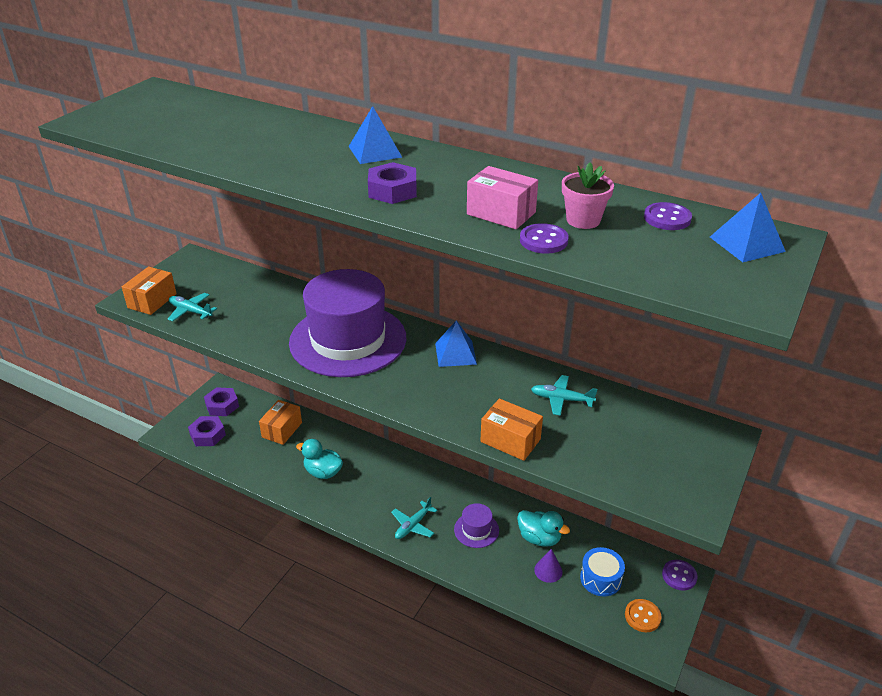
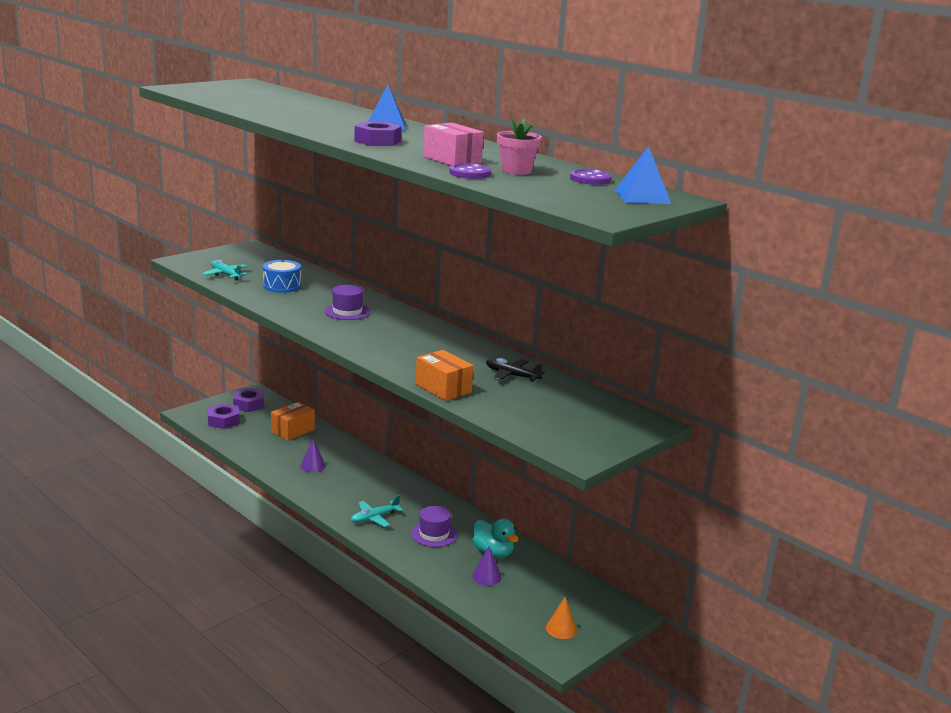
camera: 15 degrees right, 15 degrees down
orange box [122,267,177,315] -> none
purple hat [289,269,406,377] -> purple hat [324,285,371,320], size x0.41
turquoise duck [296,439,343,479] -> purple cone [300,439,326,472]
blue pyramid [435,321,477,367] -> none
turquoise plane [531,375,597,416] -> black plane [486,358,545,382]
blue drum [580,547,625,597] -> blue drum moved to [263,260,301,293]
orange button [625,599,661,632] -> orange cone [546,597,577,639]
purple button [662,560,698,591] -> none

